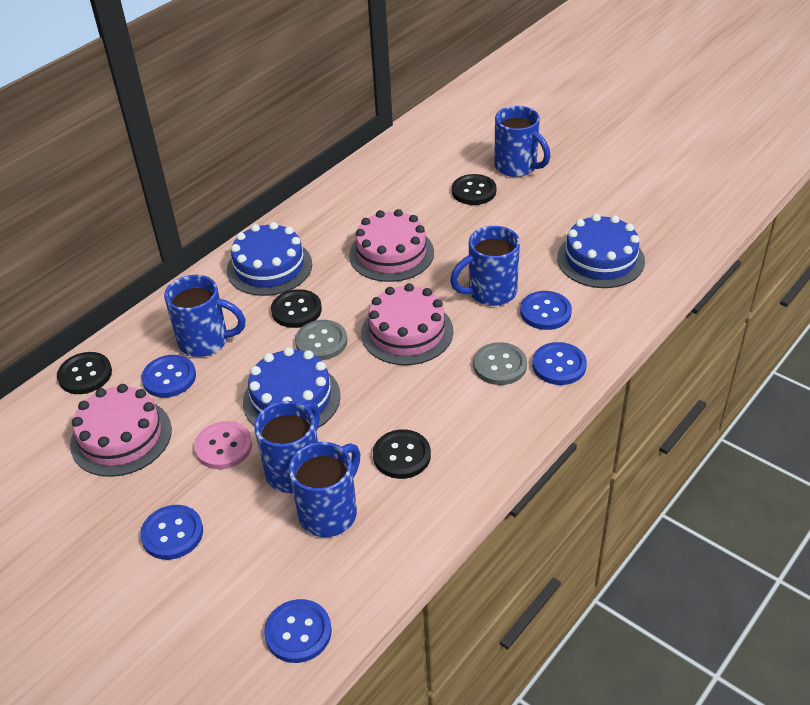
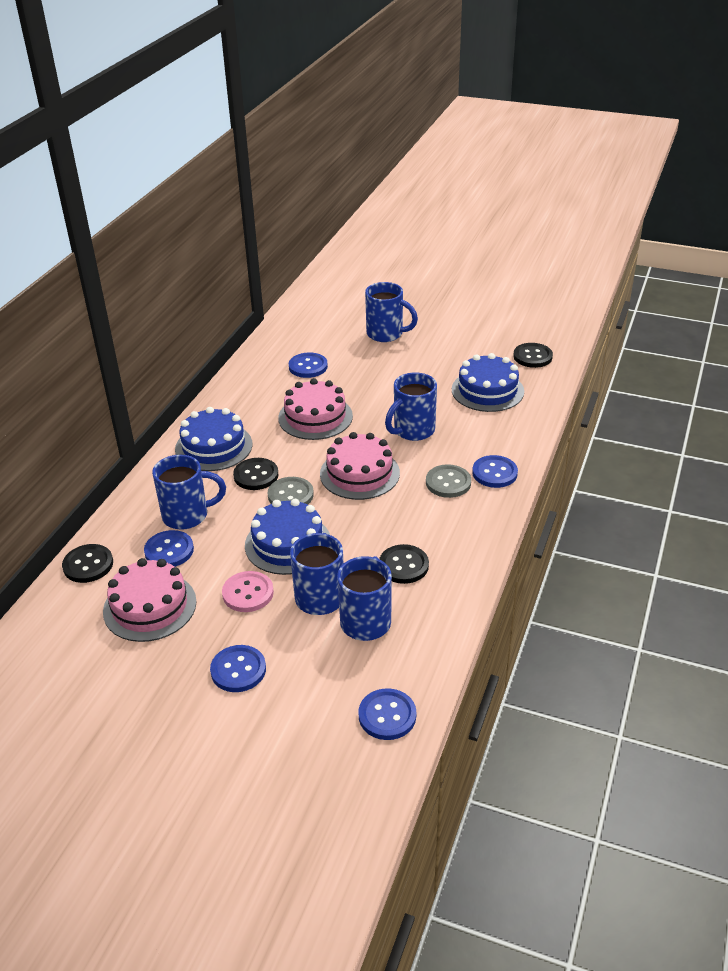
camera: 20 degrees left, 5 degrees down
black button [452,174,496,205] -> black button moved to [513,343,553,368]
blue button [520,291,572,330] -> blue button moved to [289,352,328,378]

